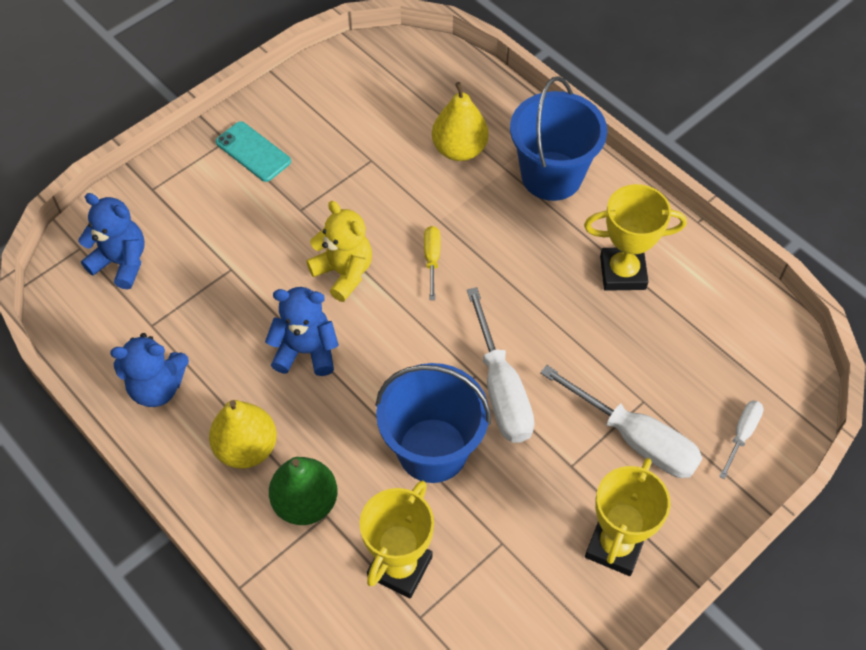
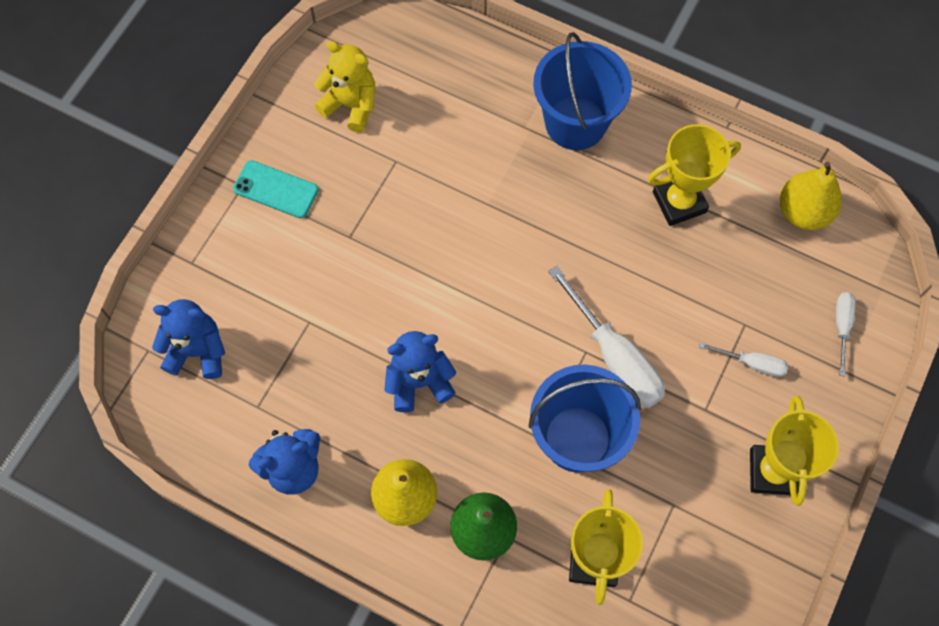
camera: 20 degrees left, 10 degrees up
yellow teddy bear [306,201,372,302] -> yellow teddy bear moved to [314,41,375,133]
yellow screwdriver [424,226,441,300] -> none
yellow pear [432,82,489,161] -> yellow pear moved to [780,162,842,230]
white screwdriver [540,365,702,478] -> white screwdriver [699,342,788,377], size x0.51

